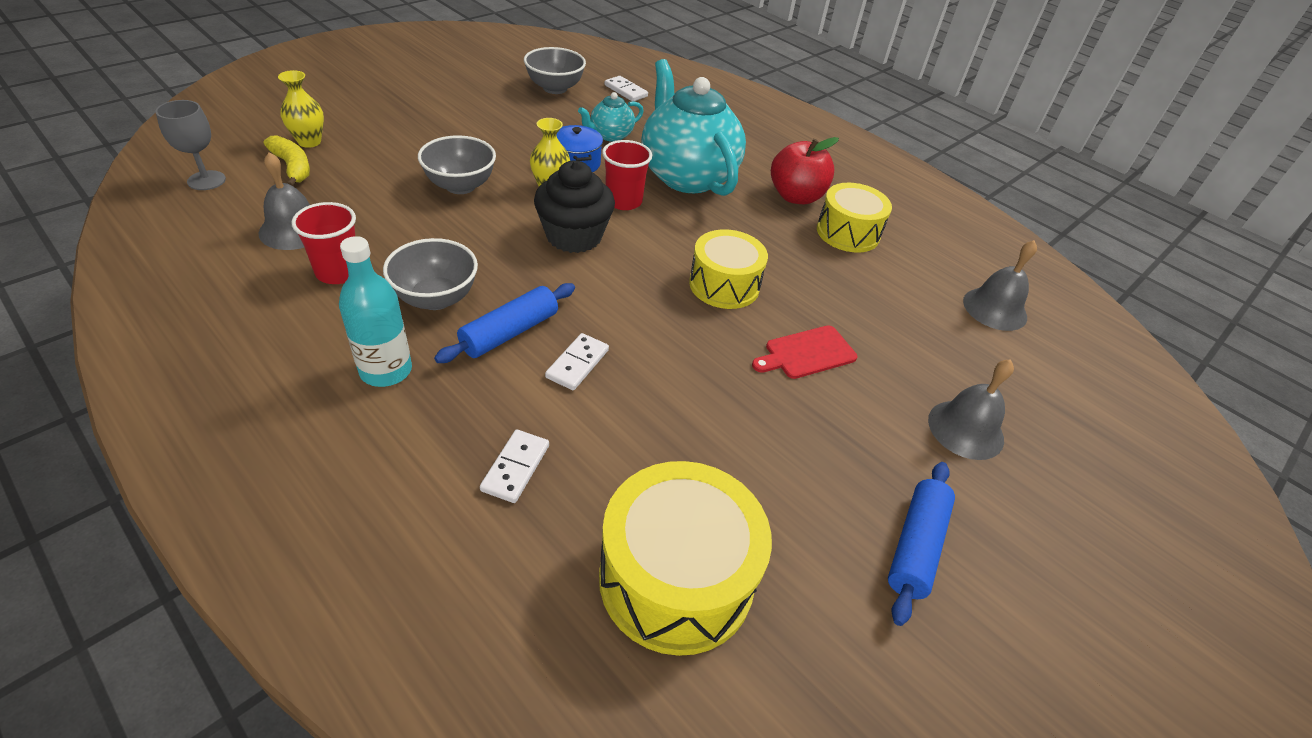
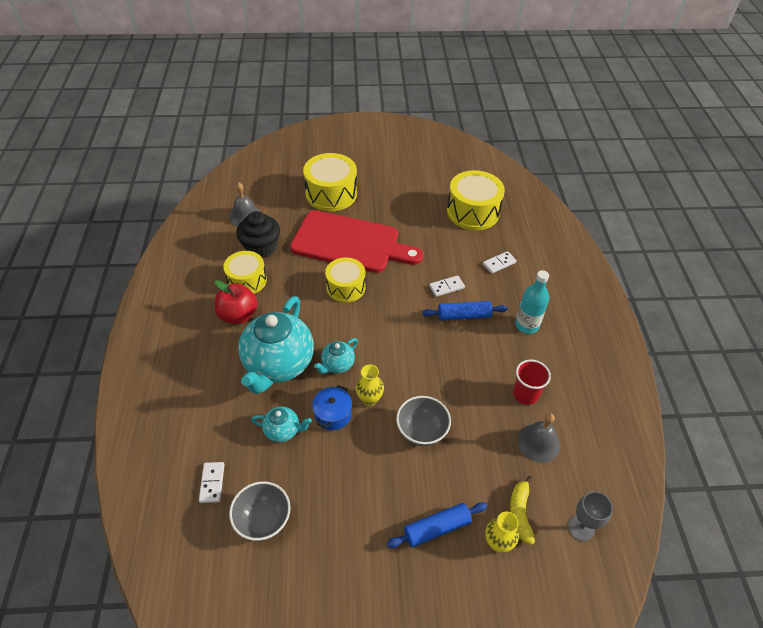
camera: 135 degrees left, 5 degrees up
grey bowl [383,238,478,310] -> none
black cupcake [534,160,615,253] -> black cupcake moved to [236,211,280,258]
red cup [602,140,652,210] -> turquoise teapot [314,338,358,373]
red cutting board [752,325,857,379] -> red cutting board [290,210,423,273], size x2.50
blue rolling pin [888,462,955,626] -> blue rolling pin moved to [387,502,487,548]
grey bell [928,359,1014,460] -> yellow drum [303,153,357,211]

